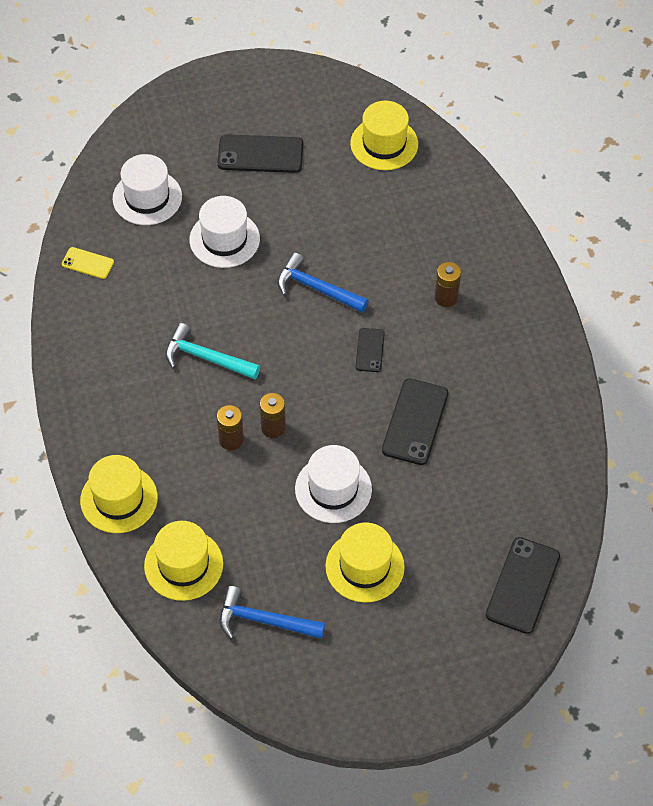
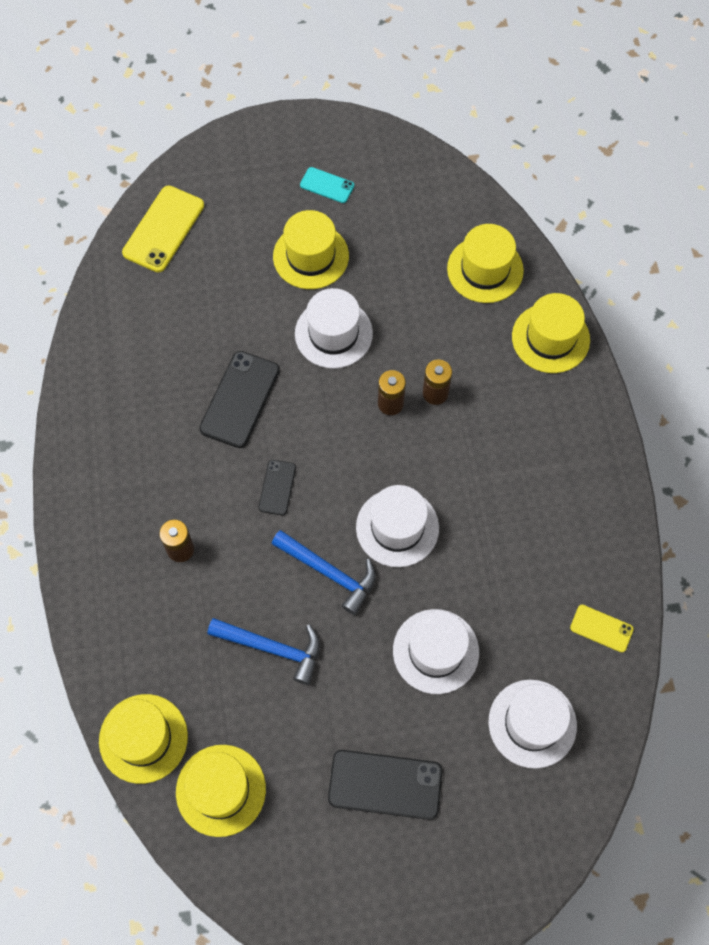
camera: 175 degrees left, 10 degrees up
turquoise hammer [165,323,260,379] -> none
blue hammer [220,586,325,639] -> blue hammer moved to [207,618,320,685]
black phone [486,537,560,634] -> yellow phone [122,185,204,272]
none -> yellow hat [99,694,188,784]
none -> turquoise phone [300,167,354,203]
none -> white hat [356,485,439,567]

